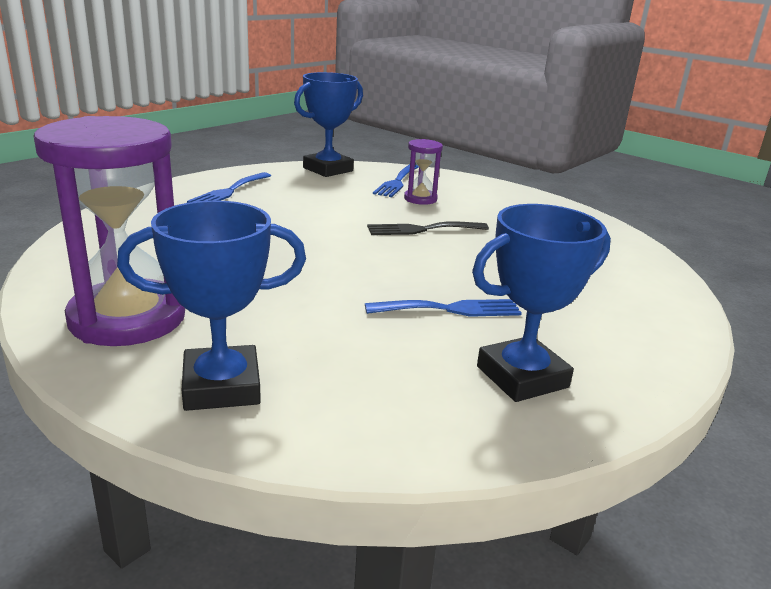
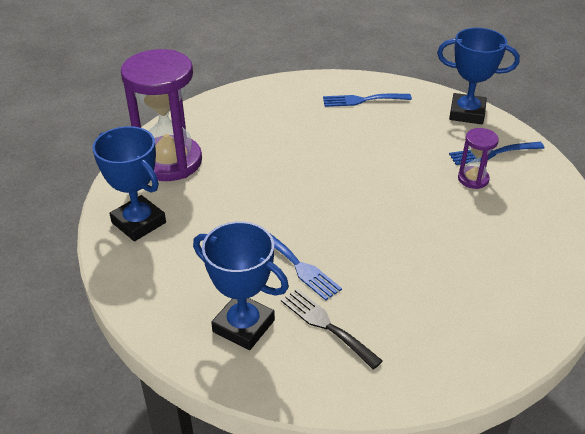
camera: 60 degrees right, 15 degrees up
black fork [367,221,489,235] -> black fork moved to [281,289,383,369]

